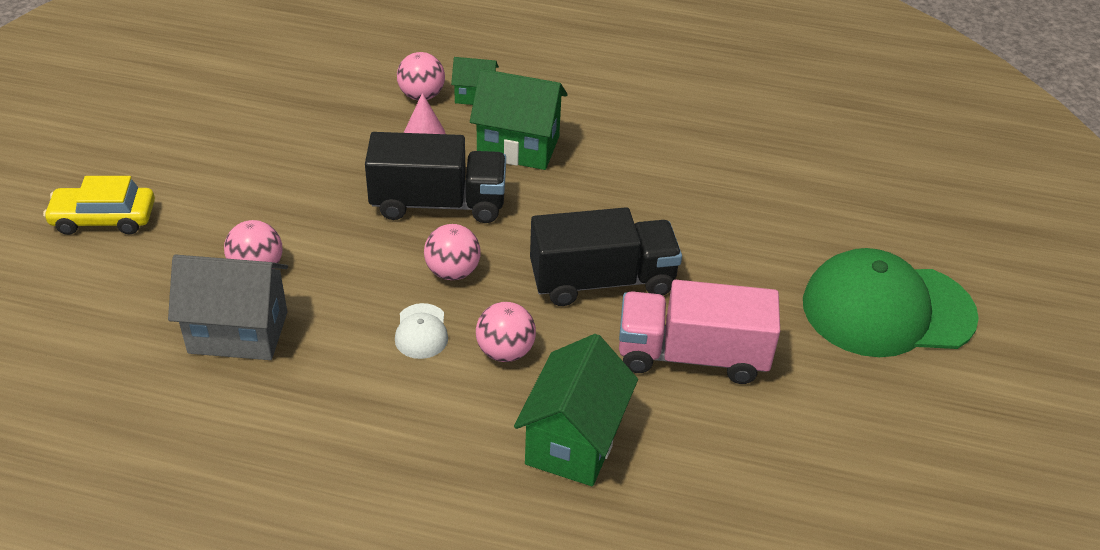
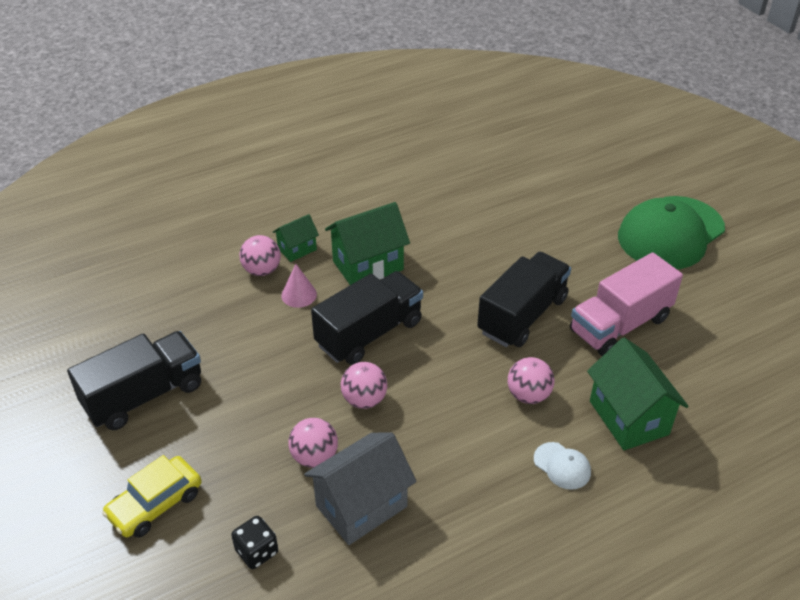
camera: 40 degrees left, 0 degrees up
white cap [395,303,448,359] -> white cap moved to [534,442,591,490]
pink ball [424,224,480,280] -> pink ball moved to [341,362,387,409]
none -> black truck [67,331,201,430]
none -> black dice [231,516,278,569]

